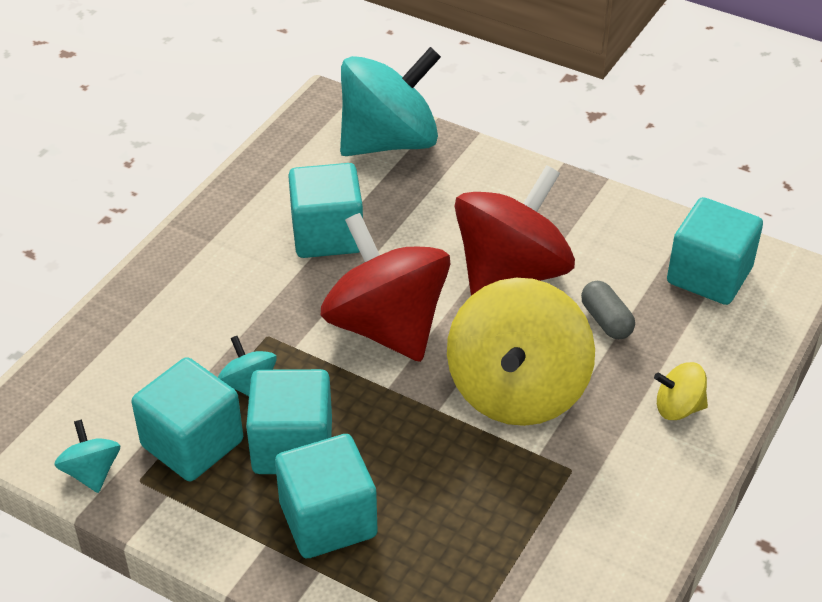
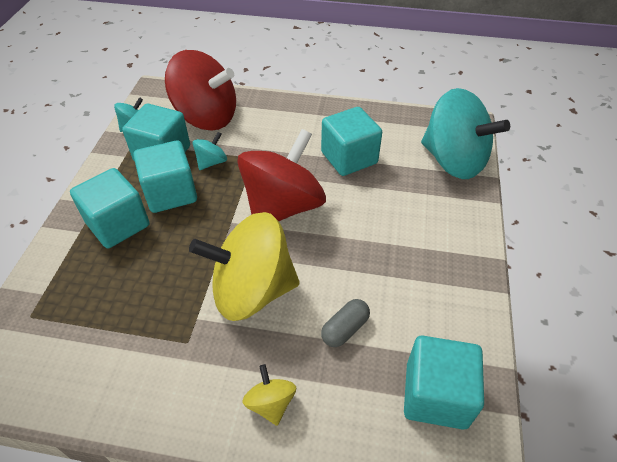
camera: 70 degrees right, 5 degrees up
red spinning top [455,165,575,295] -> red spinning top moved to [165,50,236,130]

